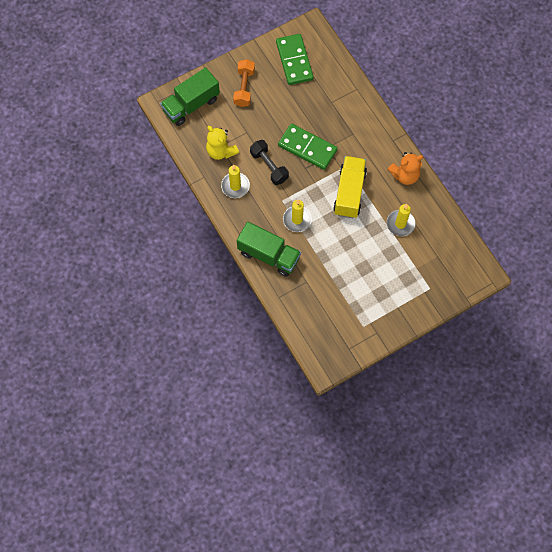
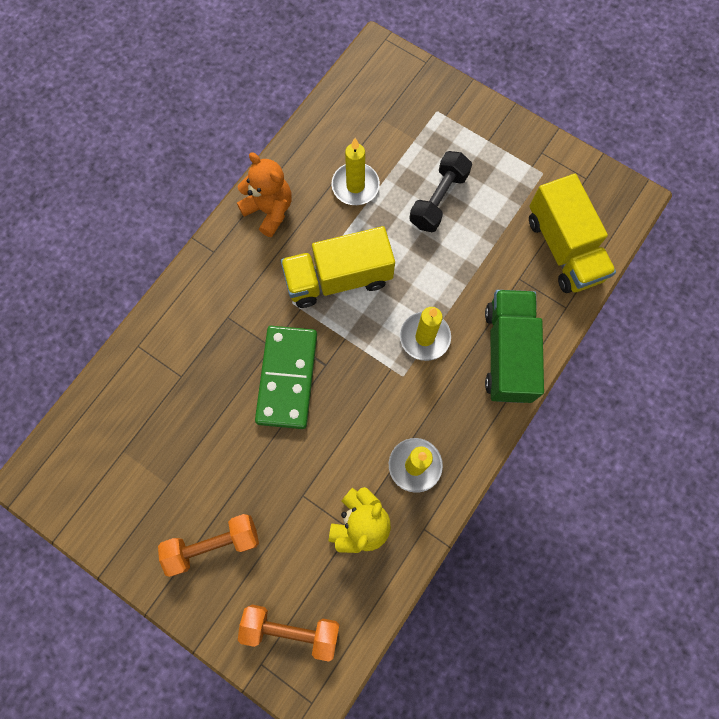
camera: 115 degrees left, 5 degrees up
green truck [160,67,220,126] -> orange dumbbell [238,605,339,662]
black dumbbell [250,140,289,185] -> black dumbbell moved to [409,151,472,232]
green domino [276,34,314,85] -> none
none -> yellow truck [529,174,616,293]

